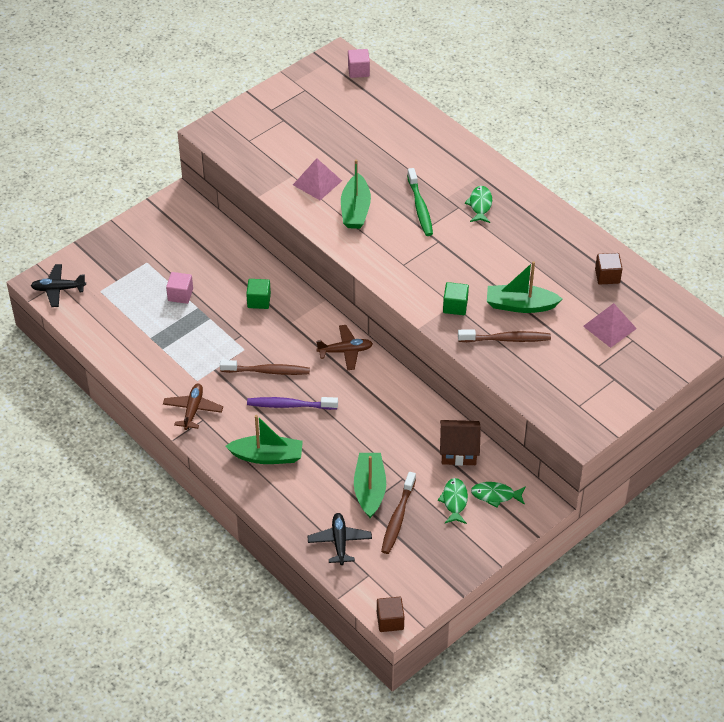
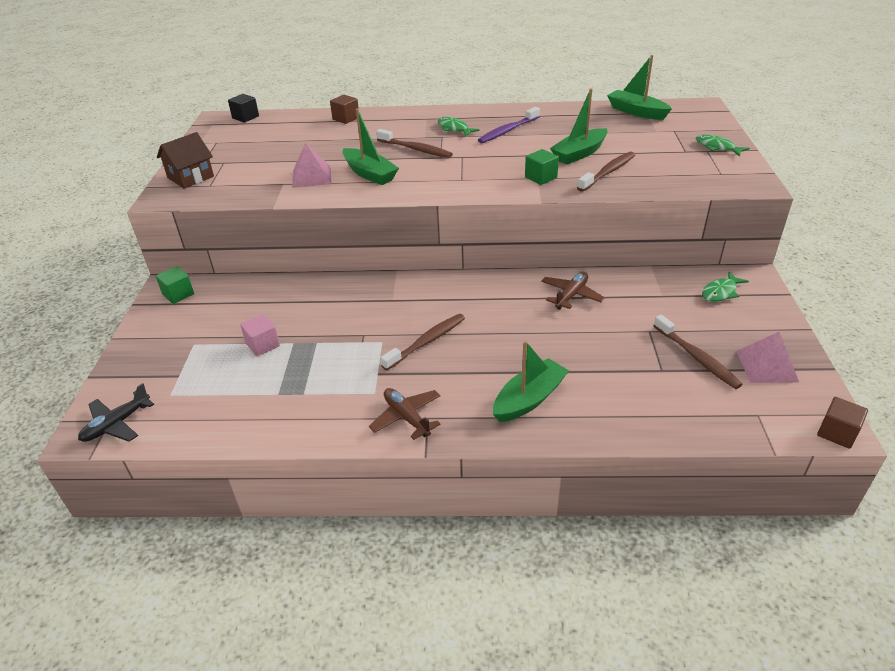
camera: 45 degrees left, 10 degrees down
green cube [246,279,271,309] -> green cube moved to [156,266,194,304]
purple toothbrush [247,397,338,410] -> purple toothbrush moved to [478,107,540,143]
black plane [308,513,372,565] -> none
brown plane [316,325,373,370] -> brown plane moved to [541,272,605,310]
pink cube [348,49,370,78] -> black cube [228,94,259,122]
green boat [354,453,386,518] -> green boat moved to [607,55,672,120]
green toothbrush [407,168,433,236] -> brown toothbrush [376,129,453,158]
green fish [438,478,468,524] -> green fish moved to [696,134,750,156]
brown house [440,420,481,466] -> brown house moved to [157,132,214,188]
pink pyramid [583,303,637,348] -> pink pyramid moved to [736,332,799,383]
brown cube [595,253,623,285] -> brown cube moved to [330,95,359,124]

